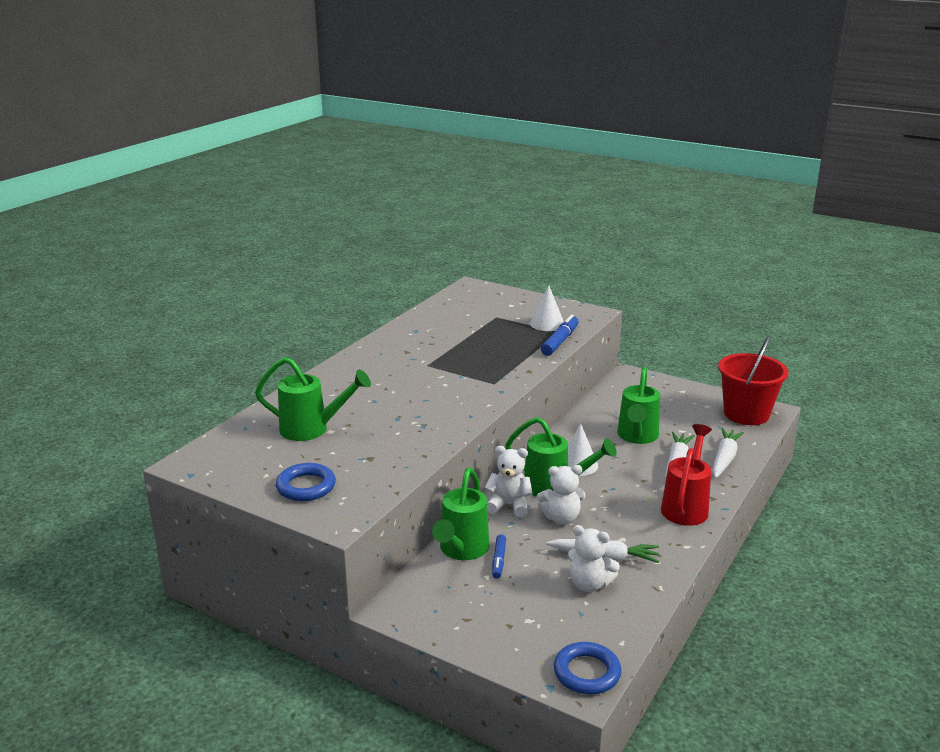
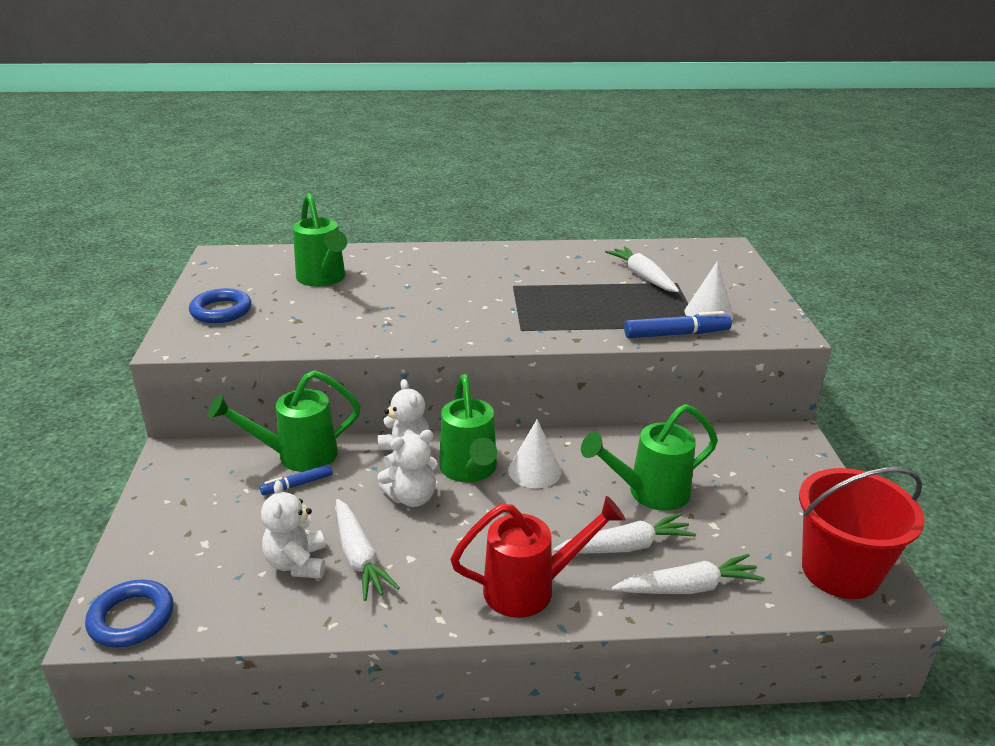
camera: 55 degrees right, 5 degrees up
white teddy bear [537,465,586,524] -> white teddy bear turned 75 degrees counterclockwise [377,430,438,507]
none -> white carrot [605,246,679,292]

